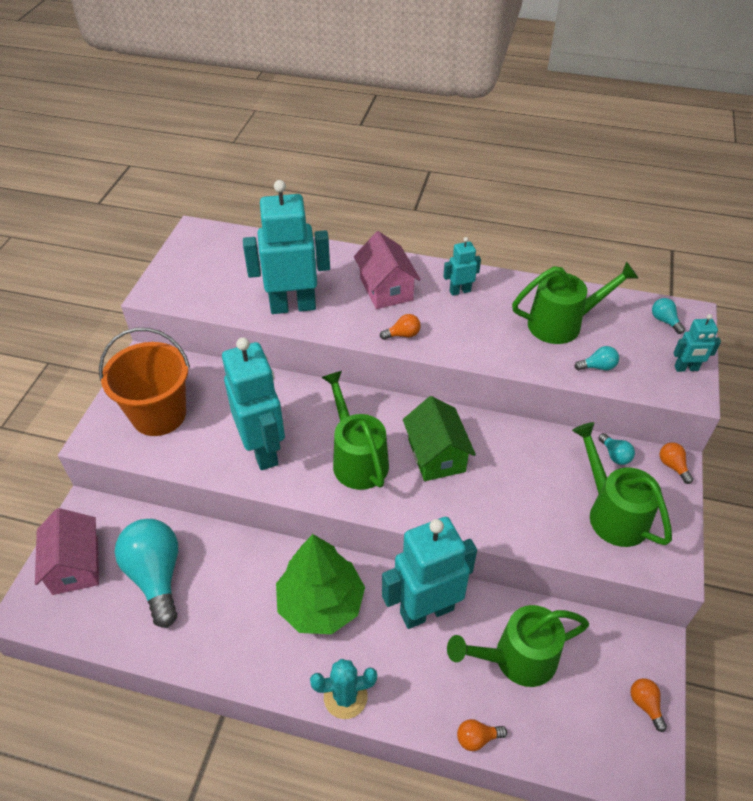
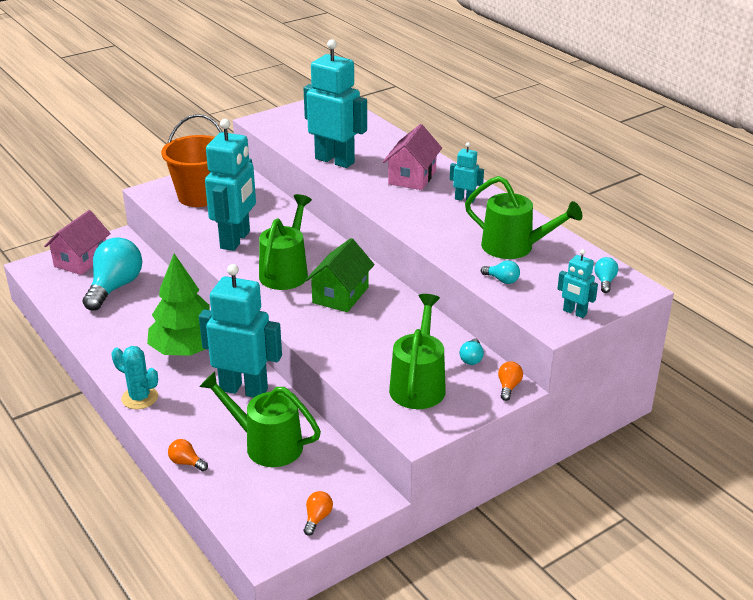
camera: 40 degrees right, 15 degrees down
orange light bulb [380,314,421,340] -> none

